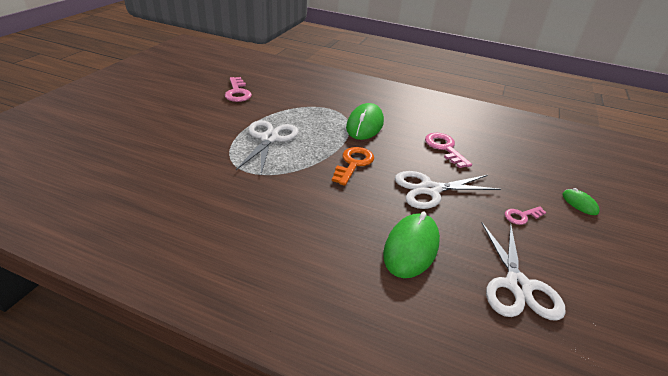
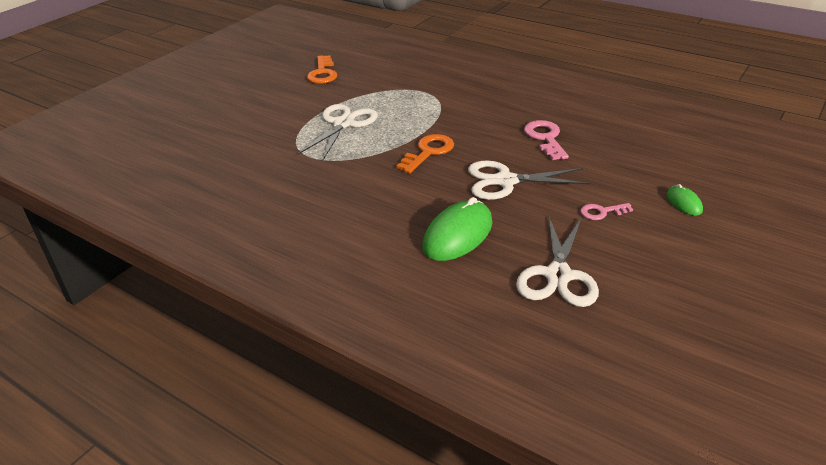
camera: 15 degrees right, 0 degrees up
pink key [225,77,252,102] -> orange key [307,55,337,84]
green mouse [346,103,384,140] -> none

